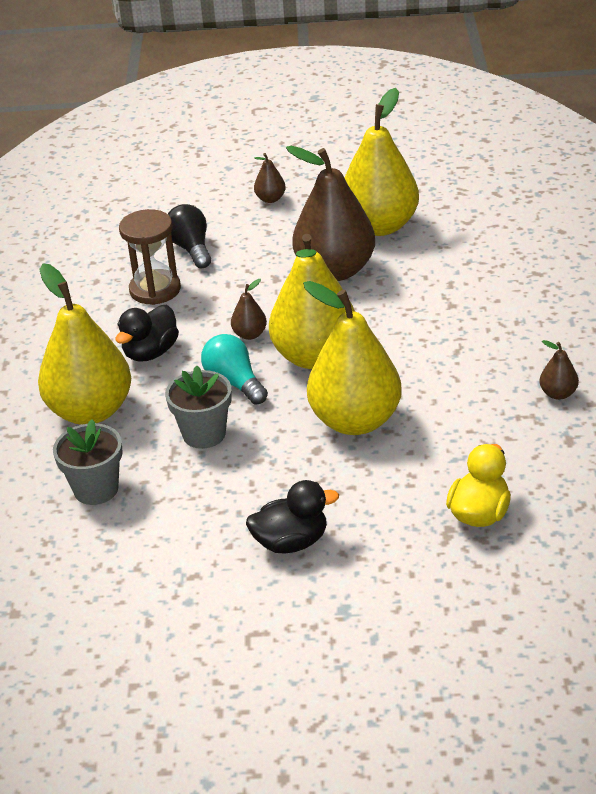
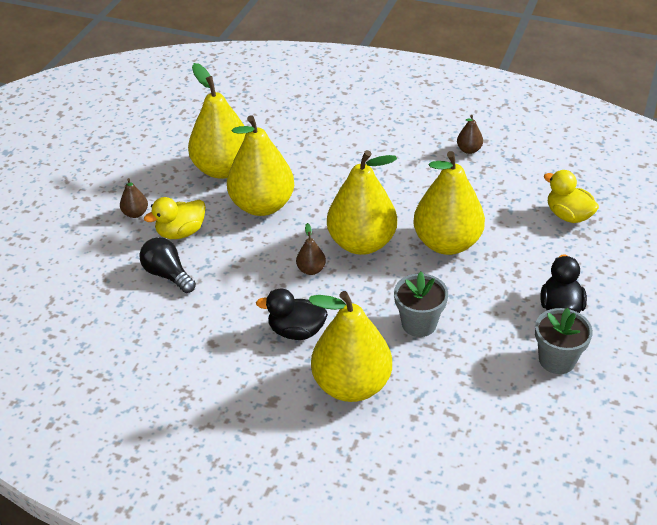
camera: 70 degrees left, 5 degrees up
grey flower pot [53,419,123,505] -> grey flower pot moved to [535,308,593,374]
black duck [116,305,179,362] -> black duck turned 135 degrees clockwise [256,289,328,340]
brown hourglass [119,209,181,305] -> none
black light bulb [168,204,211,268] -> black light bulb turned 45 degrees clockwise [139,237,196,293]
turquoise light bulb [201,334,268,404] -> none
brown pear [286,146,375,281] -> yellow pear [227,115,294,216]
none -> yellow duck [144,197,206,239]

